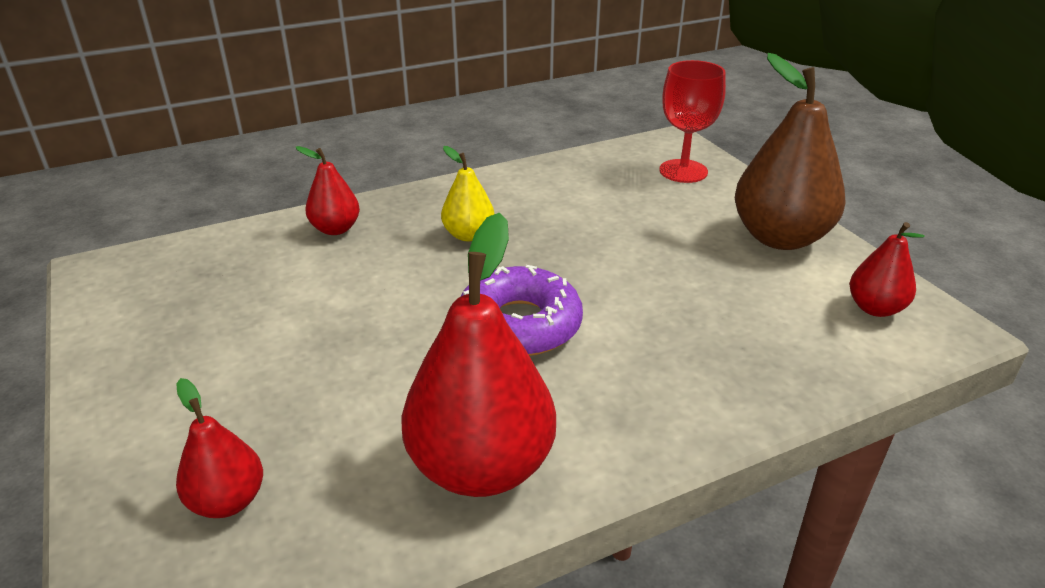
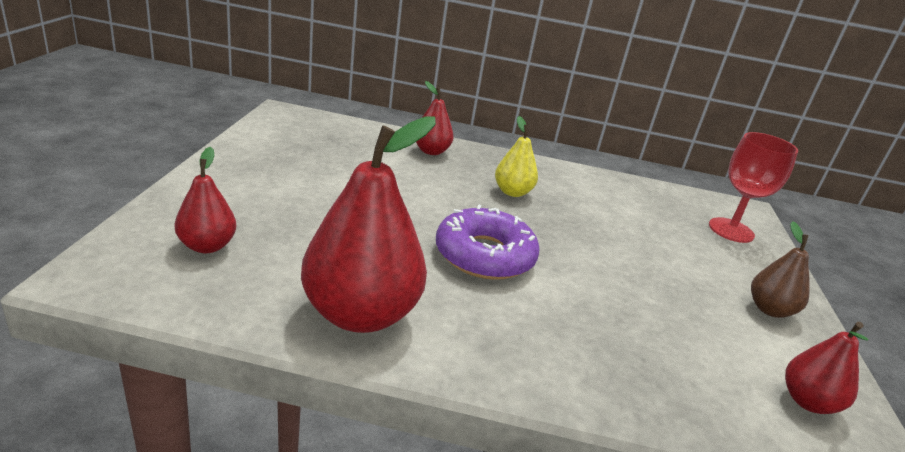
camera: 30 degrees right, 5 degrees down
brown pear [735,53,845,250] -> brown pear [751,221,809,318], size x0.52

